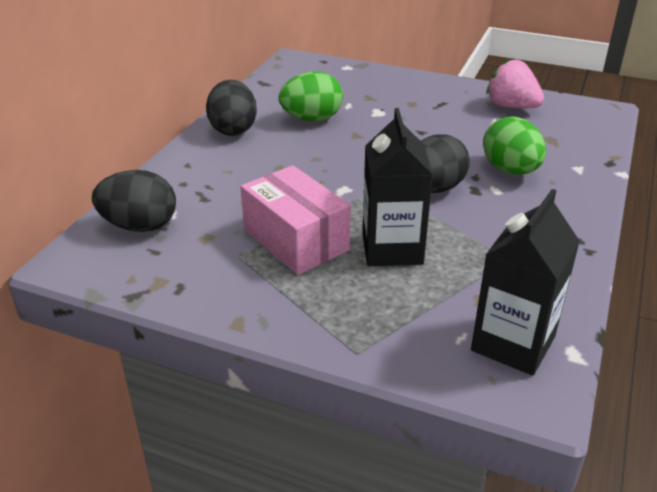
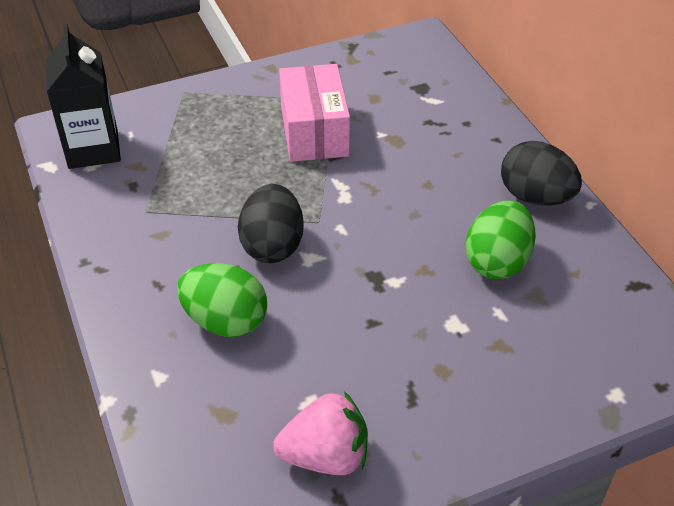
camera: 135 degrees right, 10 degrees up
black egg [92,170,176,232] -> none
pink box [241,165,351,275] -> pink box turned 75 degrees clockwise [279,64,350,162]
black carton [362,108,433,266] -> none

